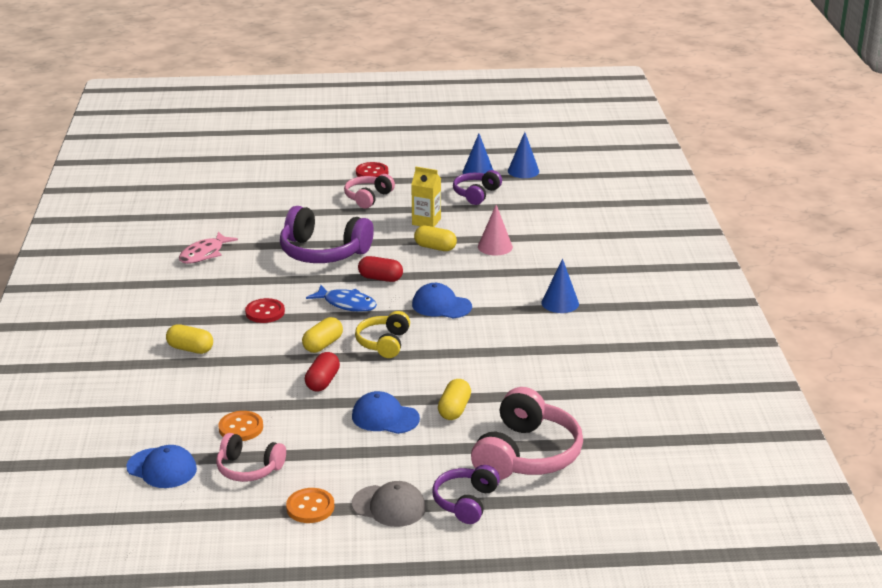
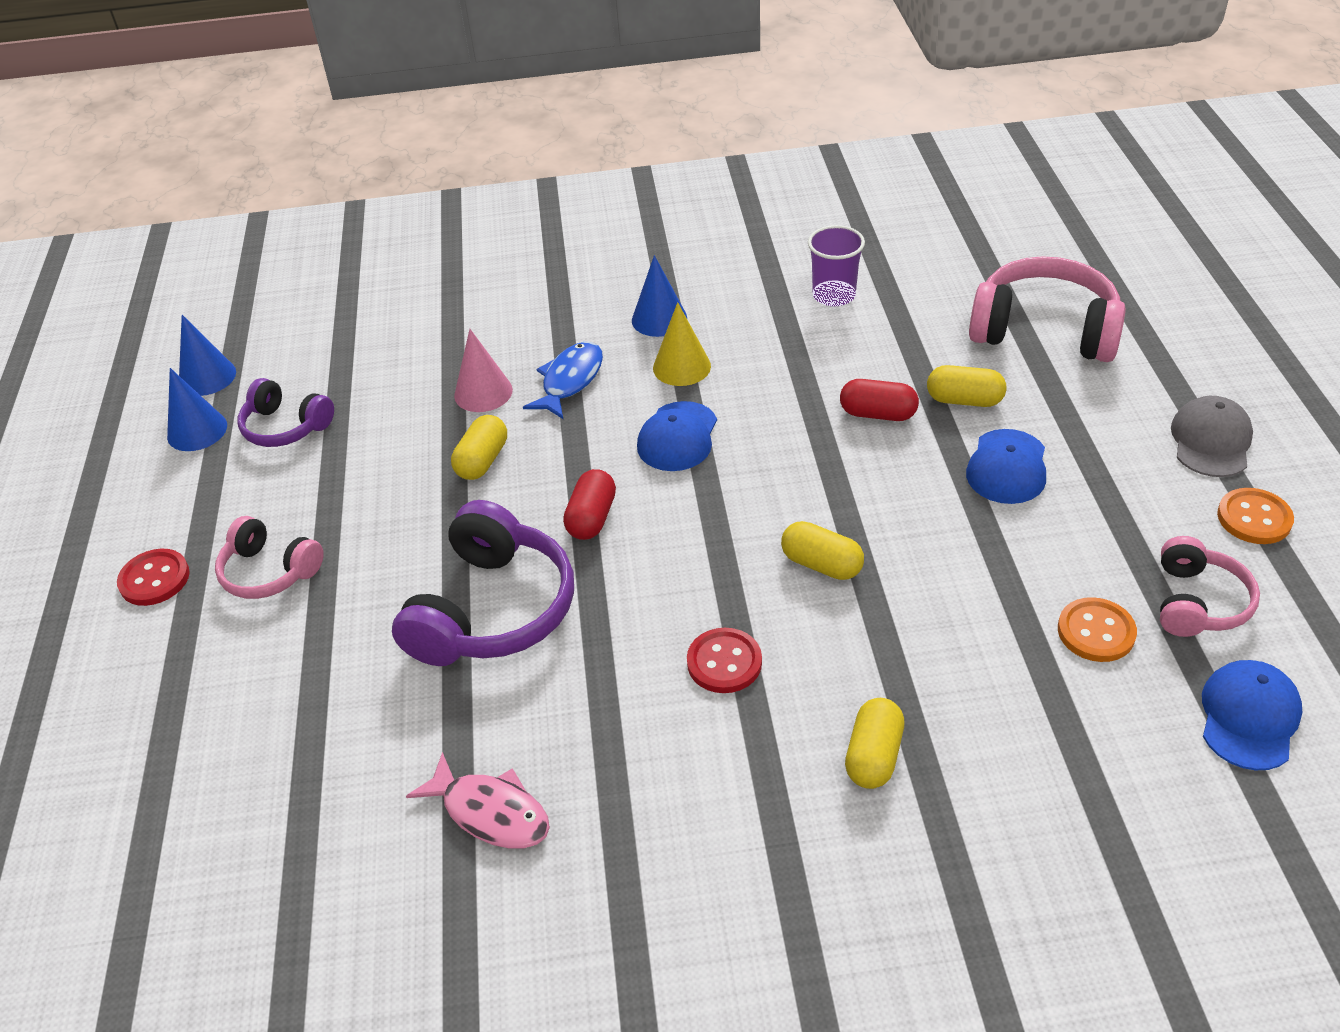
camera: 90 degrees left, 15 degrees up
red capsule [305,352,340,392] -> red capsule moved to [840,379,919,421]
blue fish [306,285,377,312] -> blue fish moved to [523,342,603,419]
yellow headphones [355,311,410,358] -> none
yellow carton [411,167,441,227] -> none
purple headphones [432,465,500,524] -> none
none -> yellow cone [653,302,711,386]
none -> purple cup [808,225,865,306]

